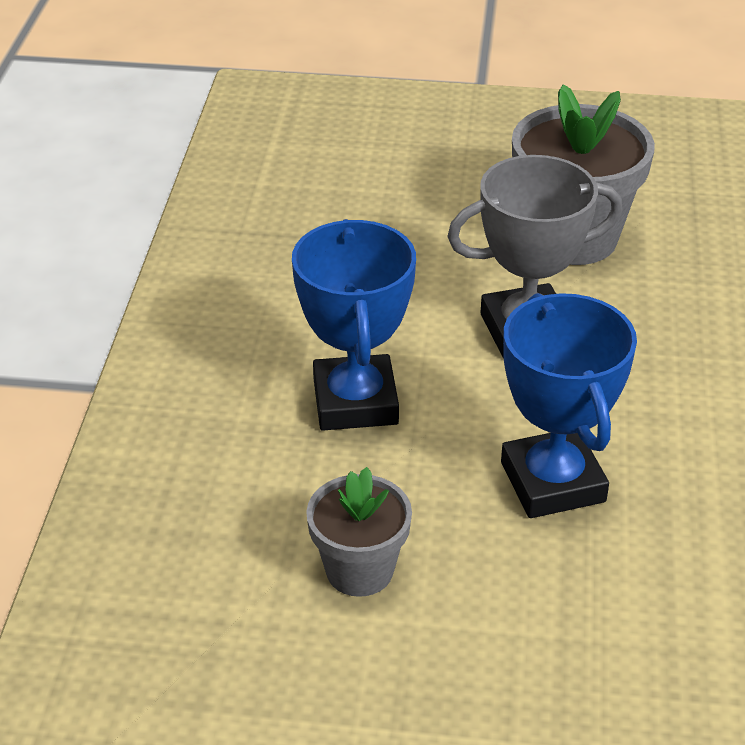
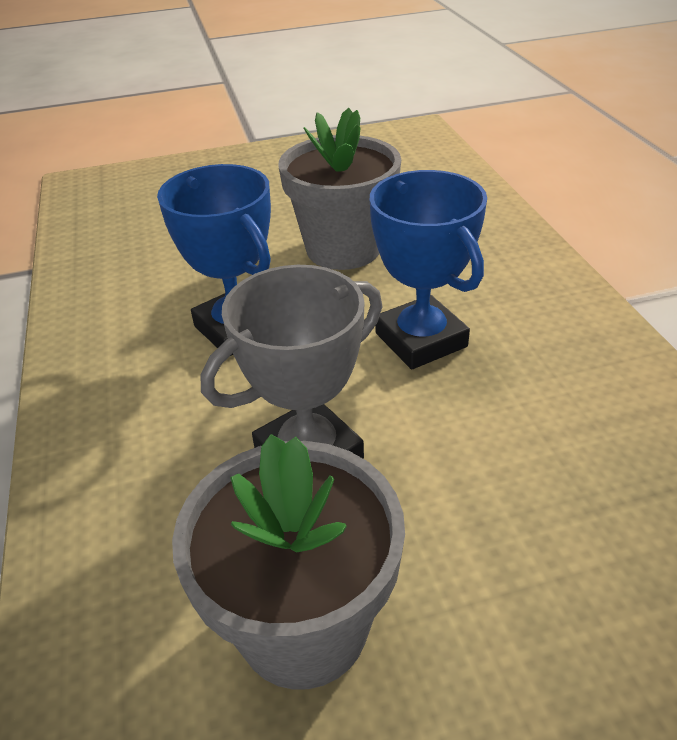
camera: 160 degrees right, 0 degrees up
grey flower pot [306,467,412,597] -> grey flower pot [278,108,401,270], size x1.70

